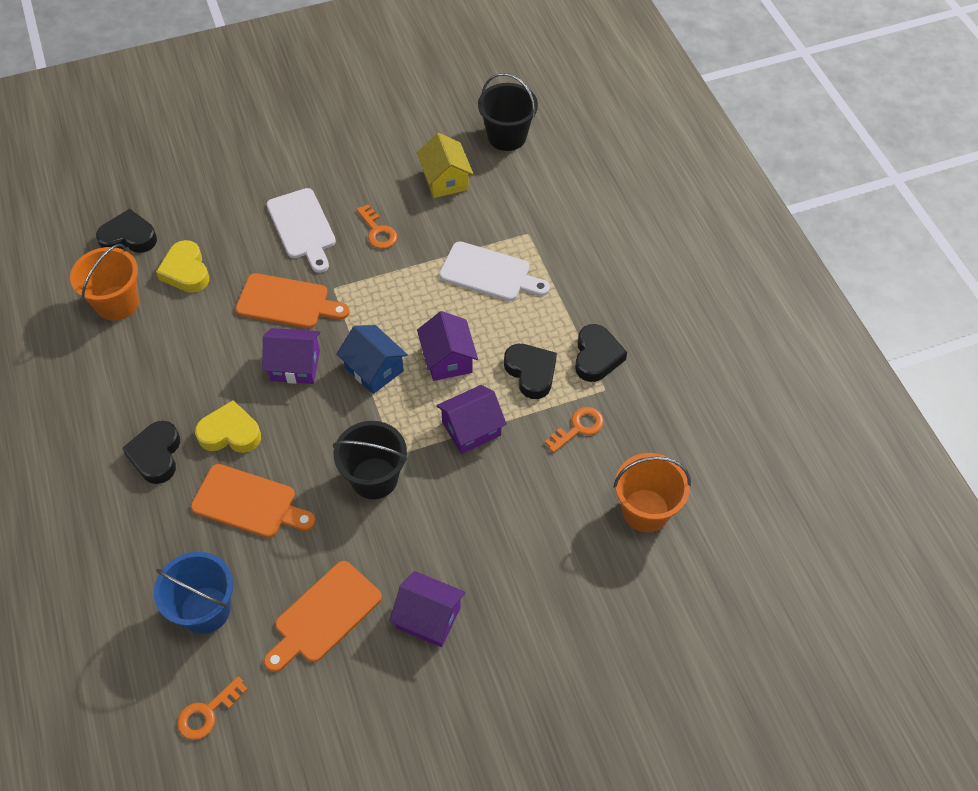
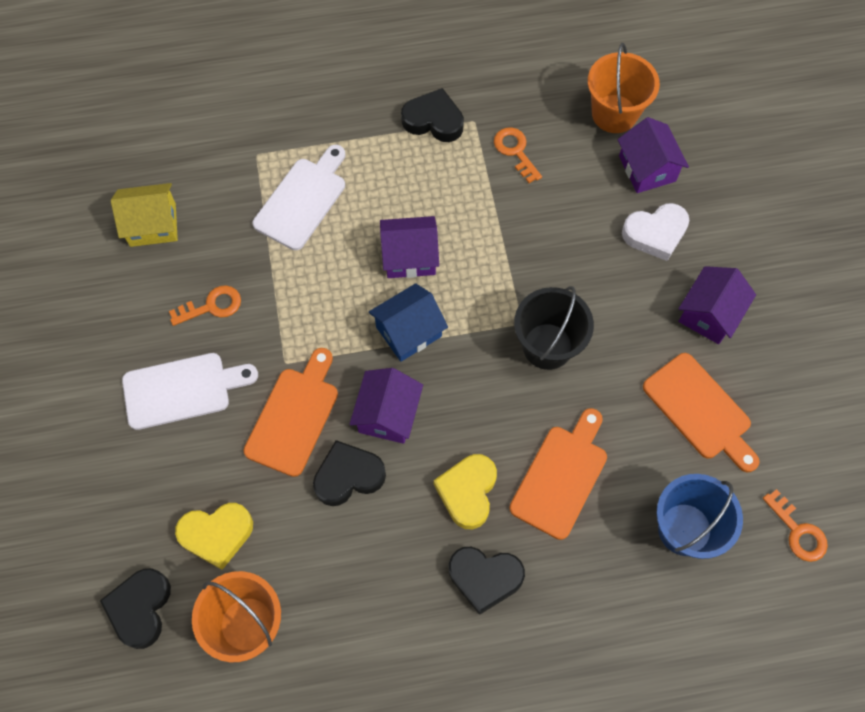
camera: 80 degrees left, 10 degrees up
purple house [436,385,507,454] -> purple house moved to [618,117,689,193]
black bucket [478,73,538,151] -> none
black heart [504,344,557,399] -> black heart moved to [313,440,386,506]
none -> white heart [622,203,689,261]

